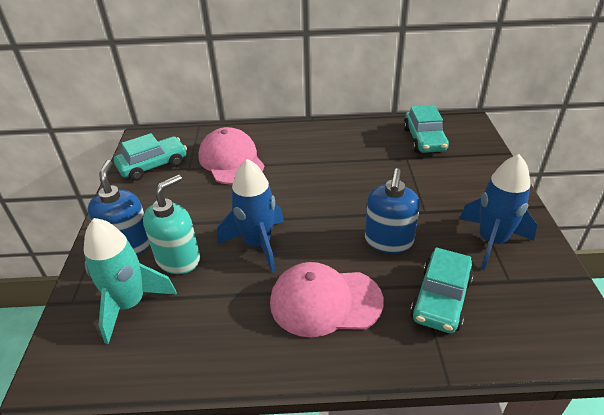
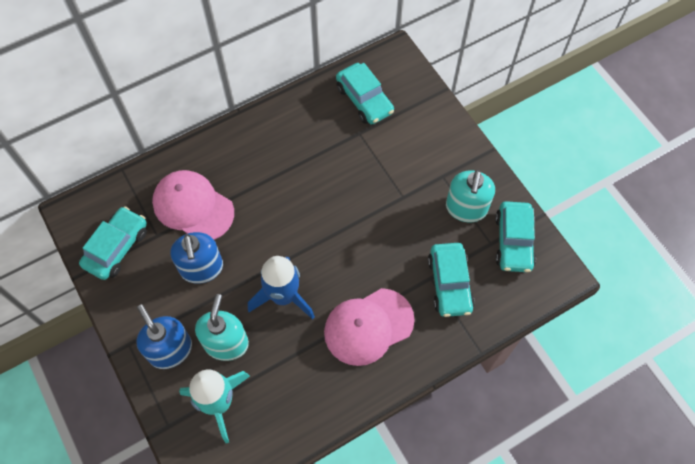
camera: 30 degrees left, 25 degrees up
blue soap dispenser [365,168,420,253] -> blue soap dispenser moved to [170,232,223,284]
blue rocket [460,154,537,270] -> turquoise soap dispenser [446,170,495,222]
none -> turquoise car [495,201,536,272]

